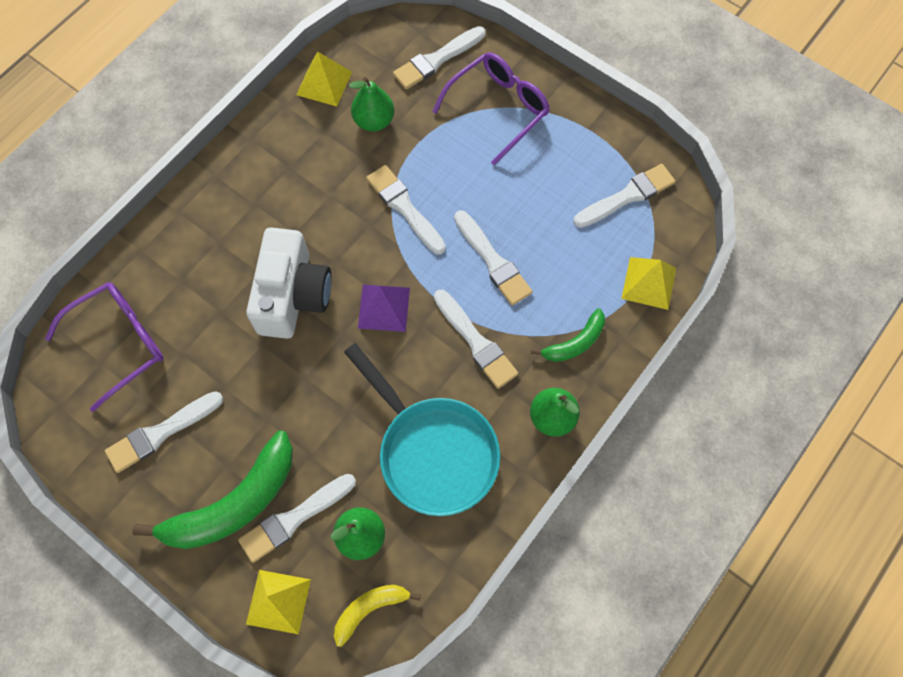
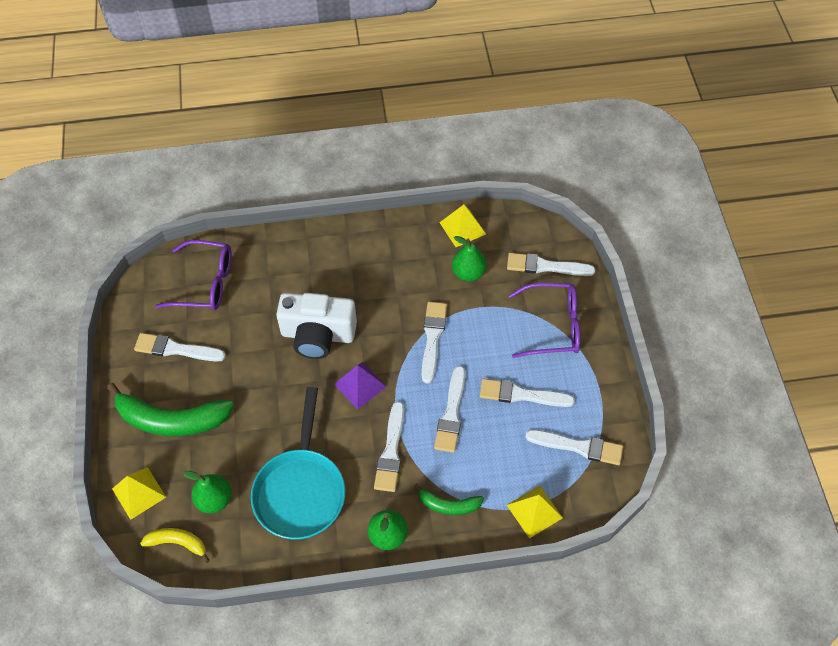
camera: 45 degrees right, 10 degrees down
white brush [238,474,356,563] -> white brush moved to [480,379,575,407]
white camera [246,227,332,339] -> white camera turned 45 degrees clockwise [276,293,357,359]

